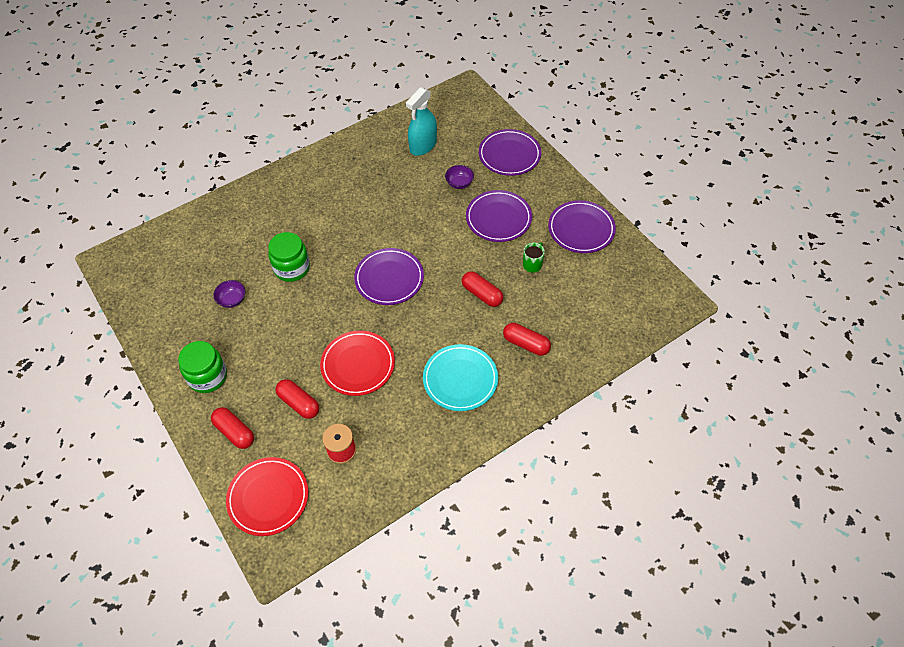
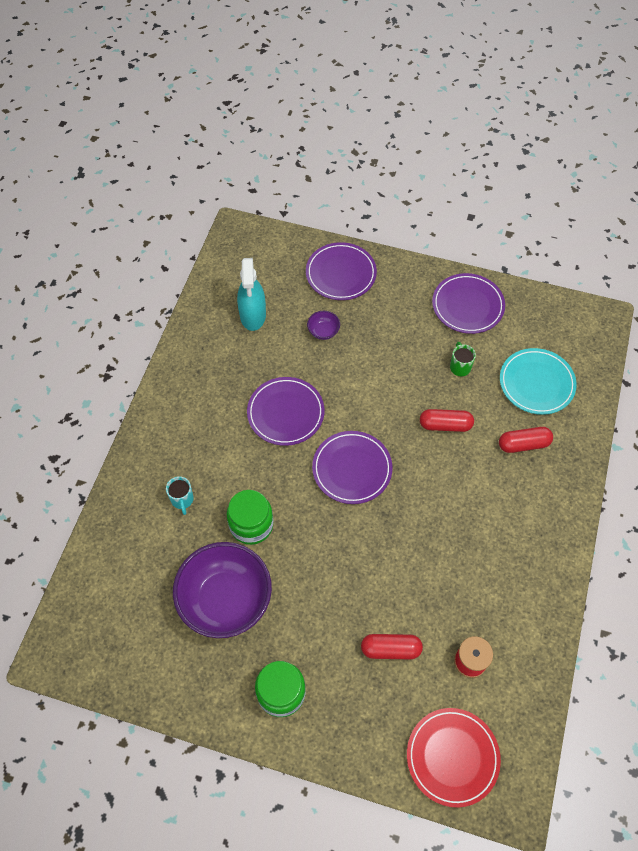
camera: 40 degrees left, 5 degrees up
red capsule [211,407,254,449] -> none
purple bowl [213,280,245,308] -> purple bowl [173,542,272,638], size x2.48
red plate [320,330,395,396] -> none
turquoise plate [423,344,498,411] -> turquoise plate moved to [500,348,577,415]
purple plate [466,190,532,242] -> purple plate moved to [247,377,324,446]
none -> turquoise mug [166,476,194,515]

